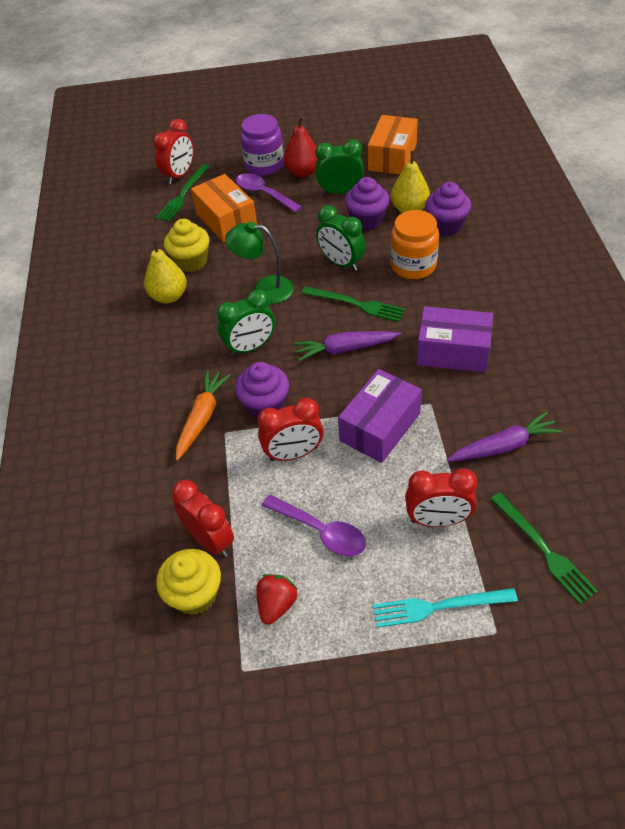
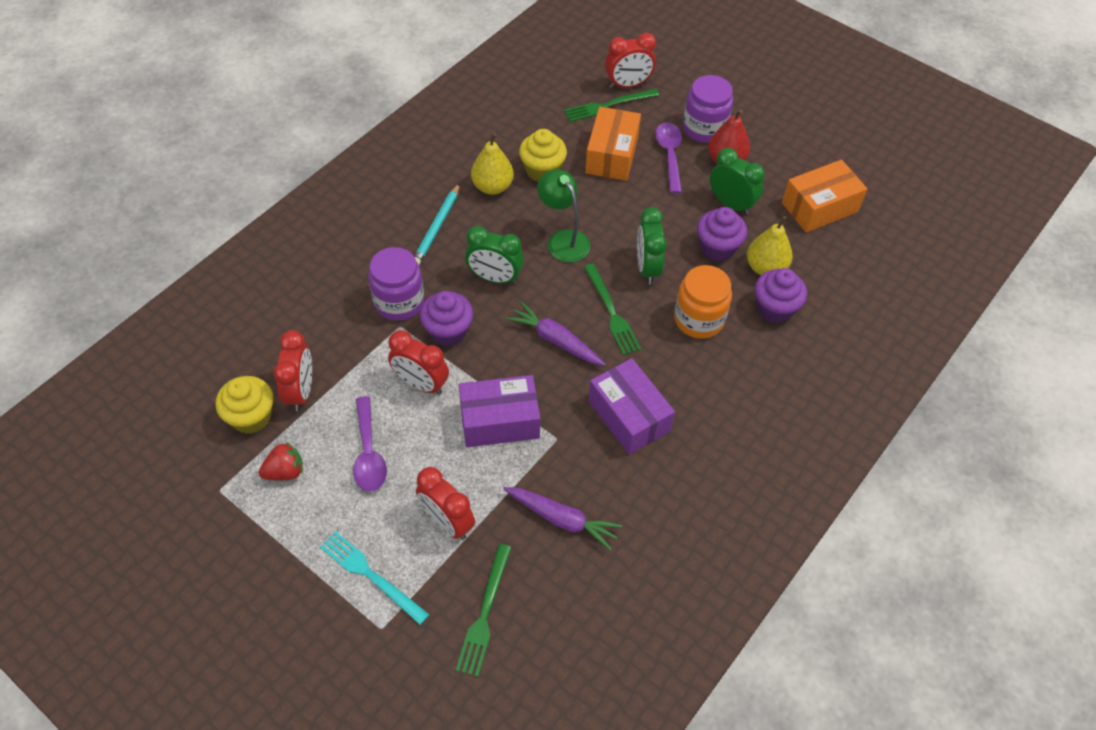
camera: 40 degrees right, 5 degrees up
orange carrot [176,370,231,461] -> purple jar [368,247,424,321]
none -> turquoise pencil [414,183,460,265]

